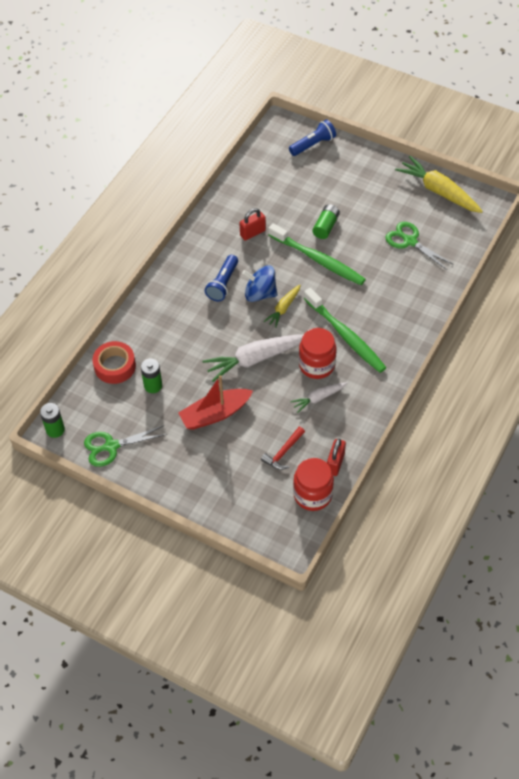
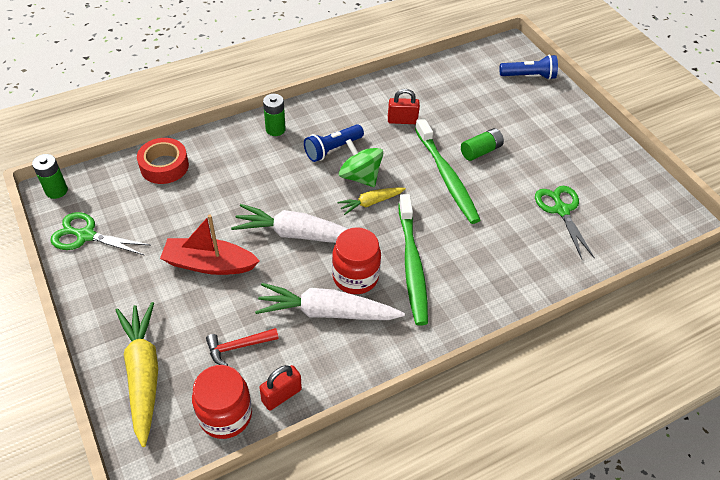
camera: 30 degrees right, 5 degrees down
green battery [141,359,162,393] -> green battery moved to [263,94,286,136]
blue spinning top [242,265,277,302] -> green spinning top [339,139,383,187]
white carrot [290,382,348,413] -> white carrot [255,283,405,320], size x1.82
yellow carrot [395,156,483,213] -> yellow carrot moved to [116,302,158,447]

